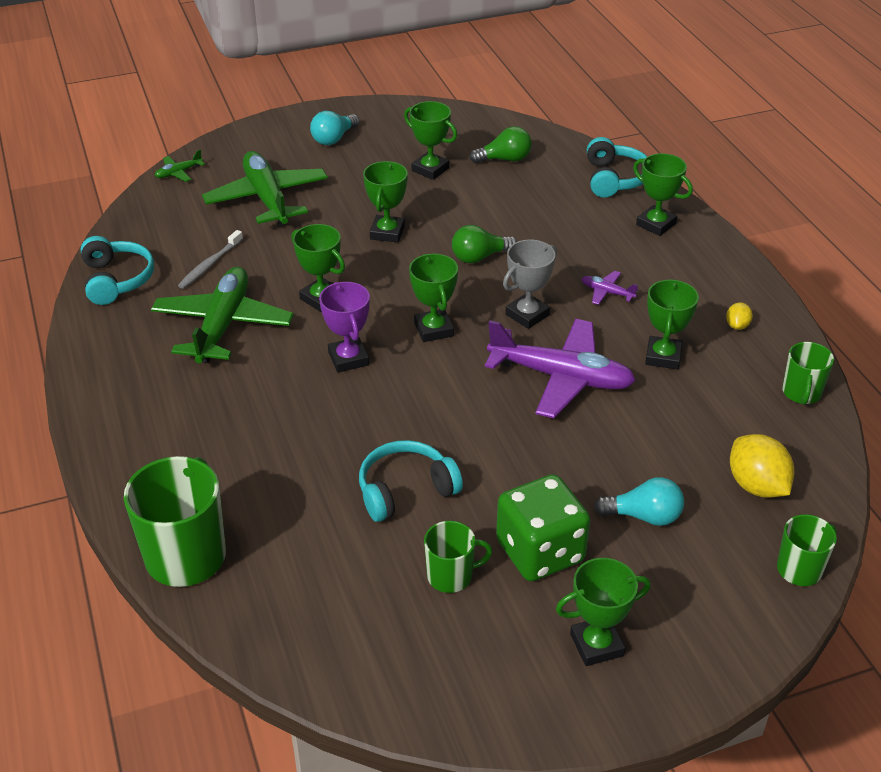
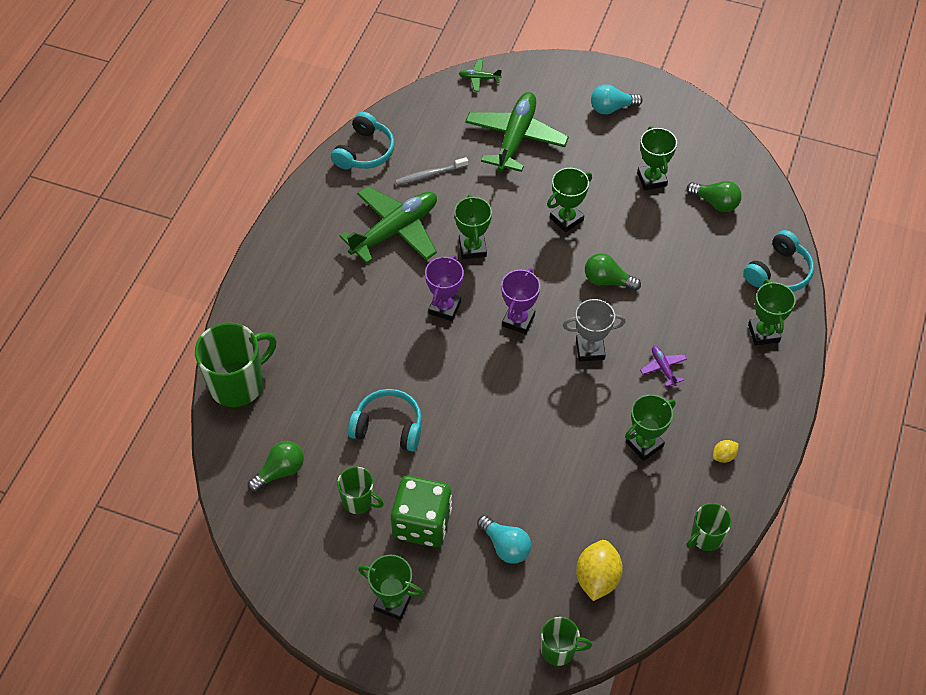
camera: 40 degrees right, 15 degrees up
green trophy [409,254,458,342] -> purple trophy [501,268,540,334]
purple plane [485,319,636,418] -> none
none -> green light bulb [248,441,304,492]

